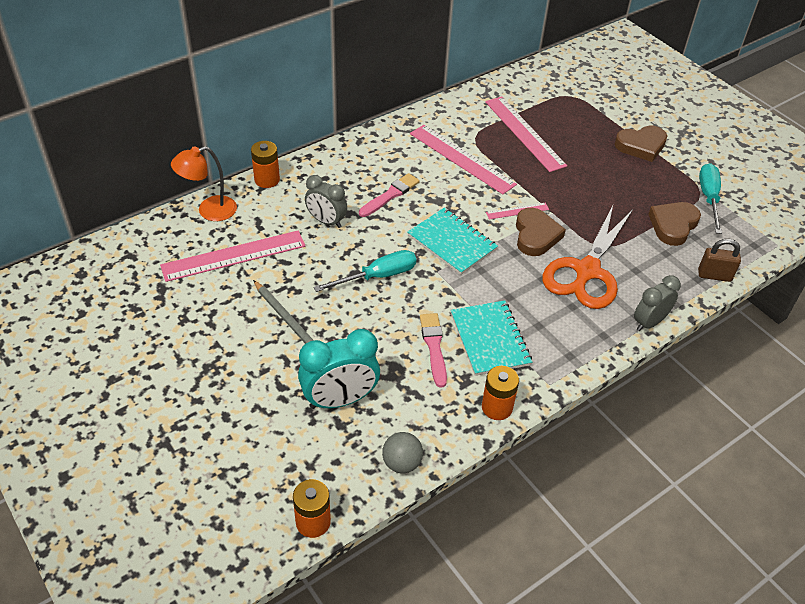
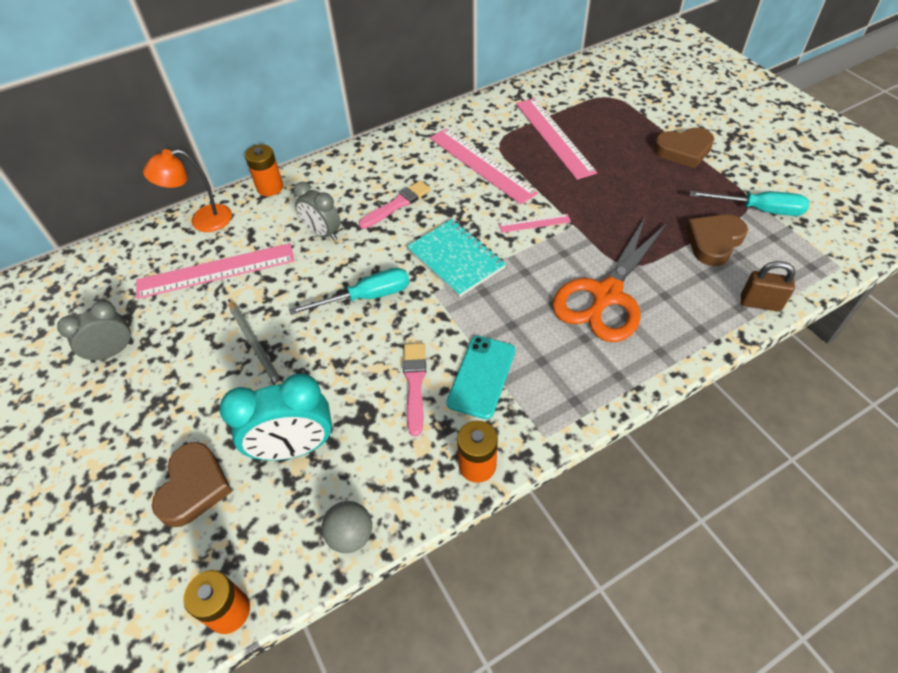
camera: 10 degrees right, 5 degrees up
turquoise notebook [451,300,532,376] -> turquoise phone [447,336,515,419]
brown heart [516,208,566,256] -> brown heart moved to [152,442,232,527]
grey clock [634,275,681,332] -> grey clock moved to [57,301,134,363]
turquoise screwdriver [699,163,722,234] -> turquoise screwdriver turned 90 degrees clockwise [690,191,810,216]

